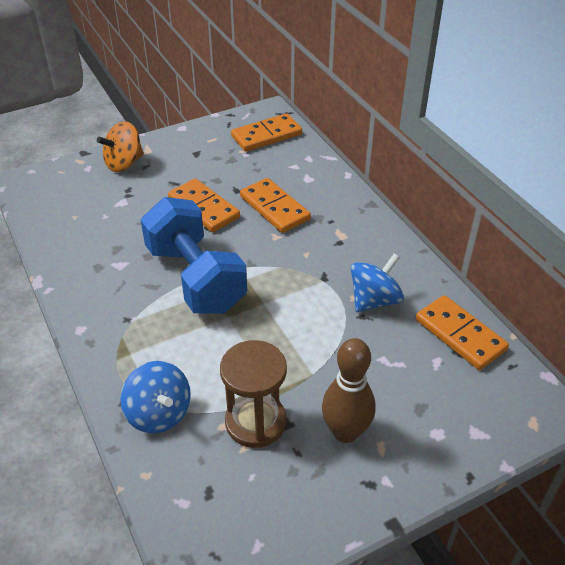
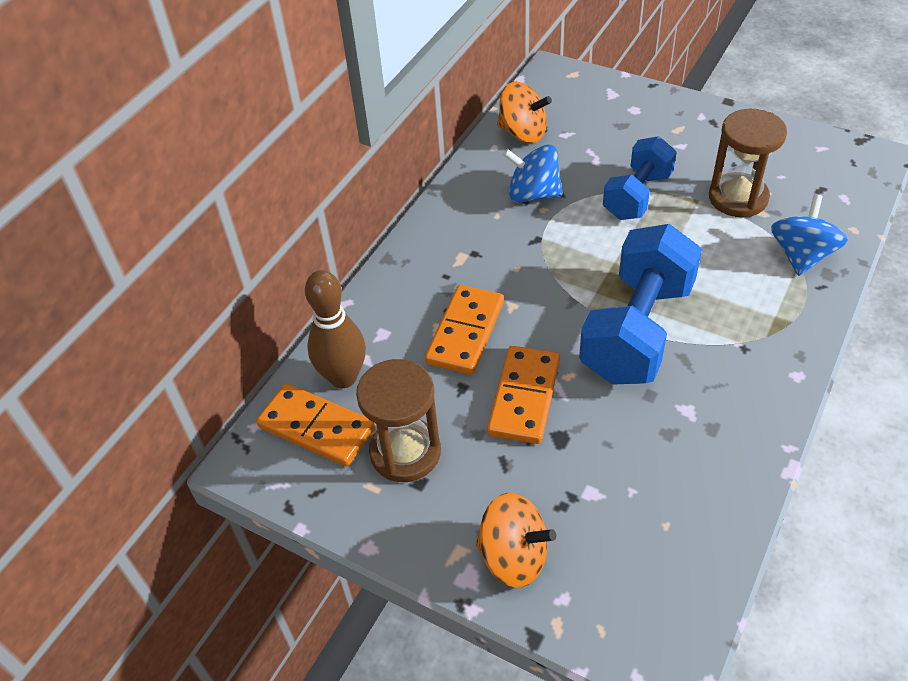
camera: 120 degrees left, 5 degrees up
brown bowling pin [322,338,376,443] -> brown bowling pin moved to [305,270,366,388]
orange domino [416,295,509,370] -> orange spinning top [497,82,552,143]
none -> brown hourglass [356,359,441,482]
none -> blue dumbbell [603,136,677,220]

